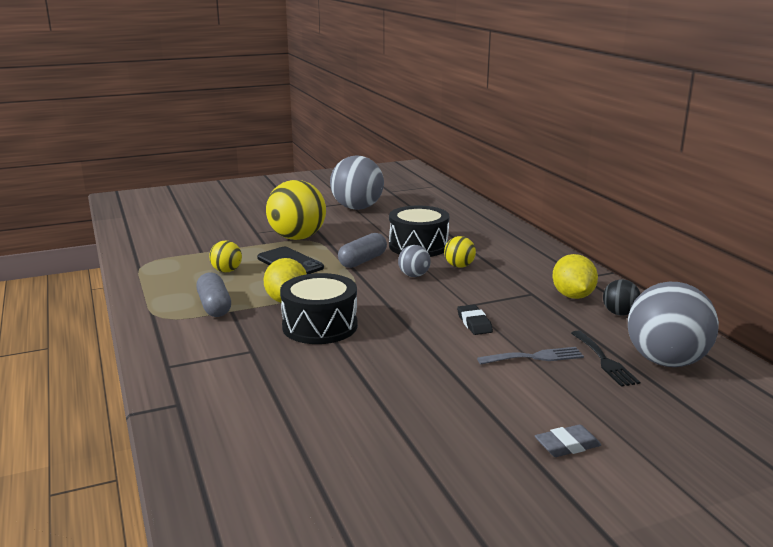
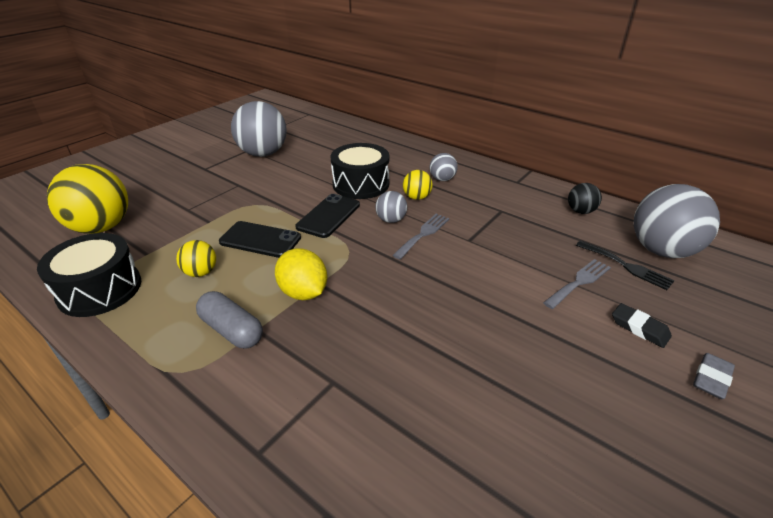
camera: 30 degrees left, 15 degrees up
yellow ball [266,180,326,240] -> yellow ball moved to [47,164,128,234]
black drum [280,273,358,344] -> black drum moved to [37,233,141,317]
grey capsule [338,233,387,268] -> black phone [295,194,360,238]
black eraser [457,304,493,335] -> black eraser moved to [612,303,672,348]
yellow lemon [552,254,598,299] -> none
none -> grey fork [392,214,449,260]
none -> grey ball [429,153,458,181]

